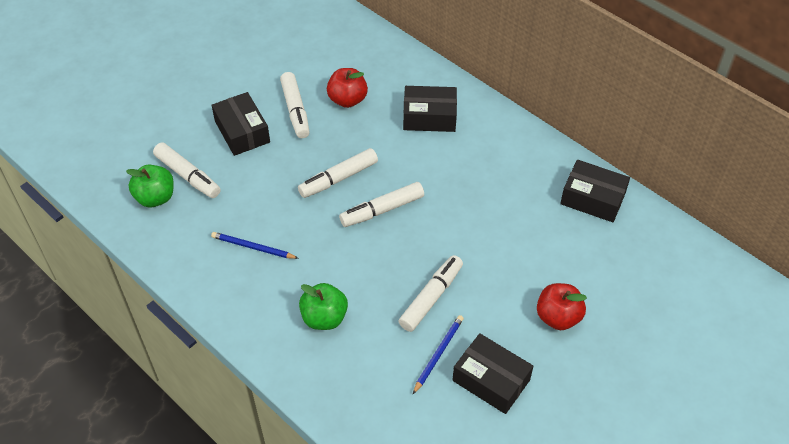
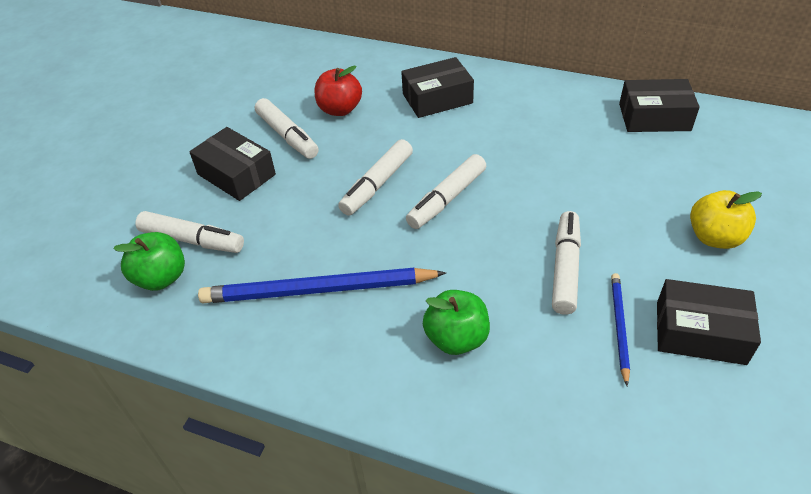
camera: 20 degrees left, 5 degrees down
blue pencil [211,232,299,259] -> blue pencil [198,268,446,303], size x1.96
red apple [537,283,587,330] -> yellow apple [690,190,762,249]

